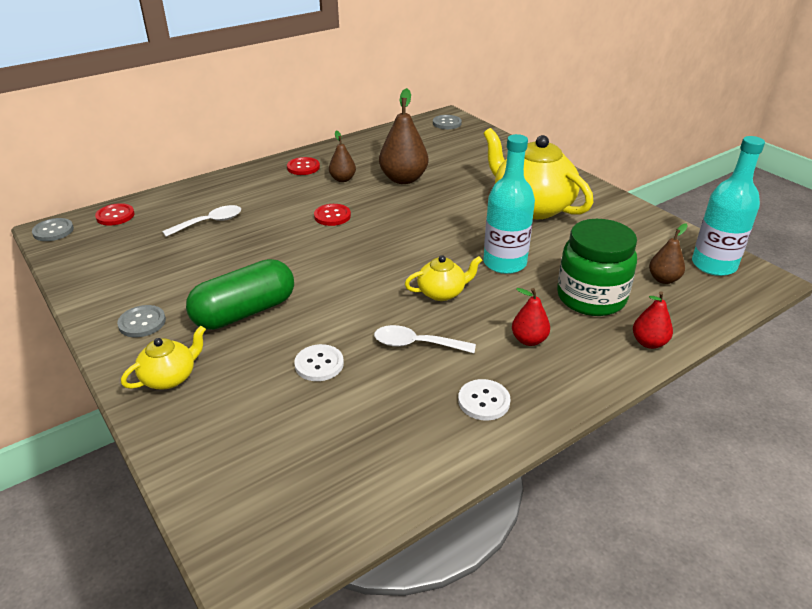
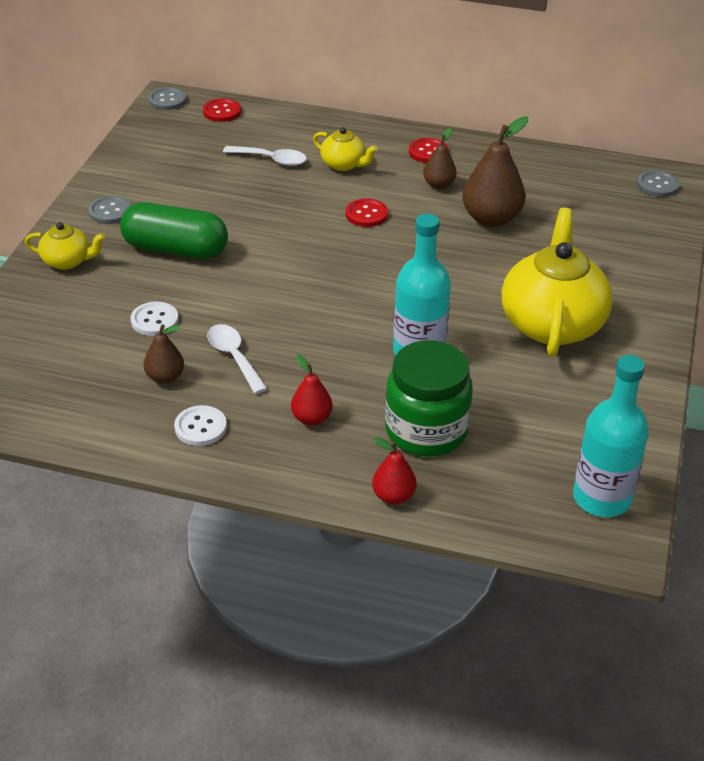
camera: 50 degrees right, 5 degrees up
yellow teapot [405,255,482,301] -> yellow teapot moved to [313,127,378,171]
brown pear [649,223,688,284] -> brown pear moved to [143,324,184,384]

